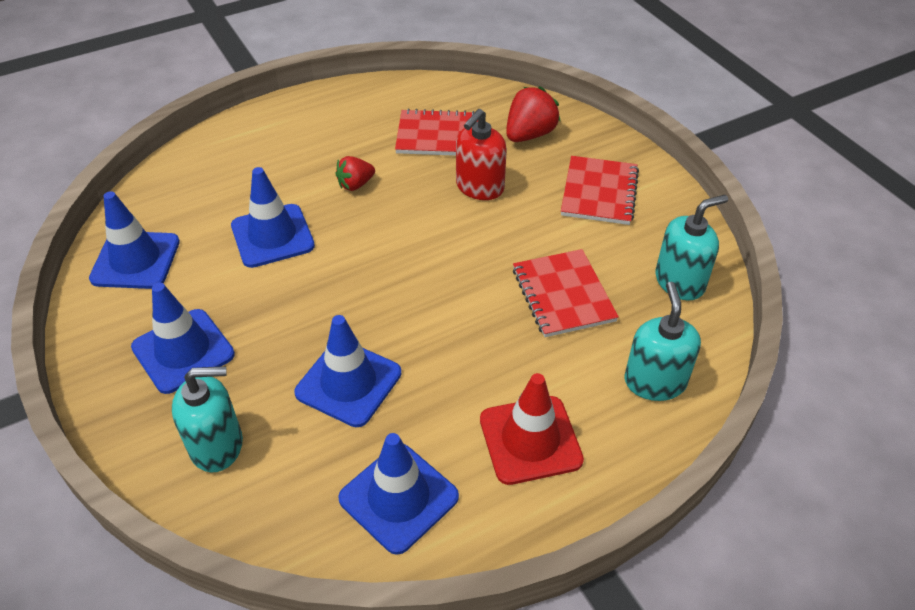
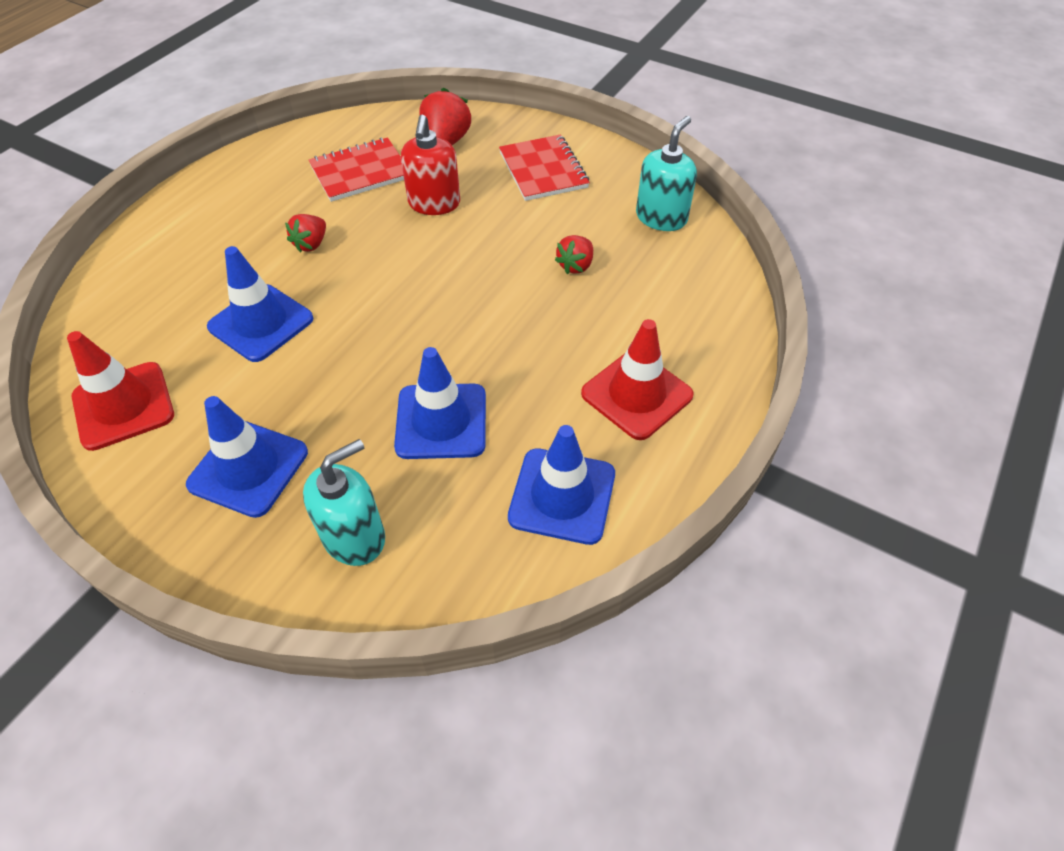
camera: 30 degrees left, 5 degrees up
blue traffic cone [89,191,180,289] -> red traffic cone [67,331,174,451]
red notebook [513,249,619,337] -> red strawberry [555,235,593,274]
turquoise soap dispenser [625,282,701,401] -> none

